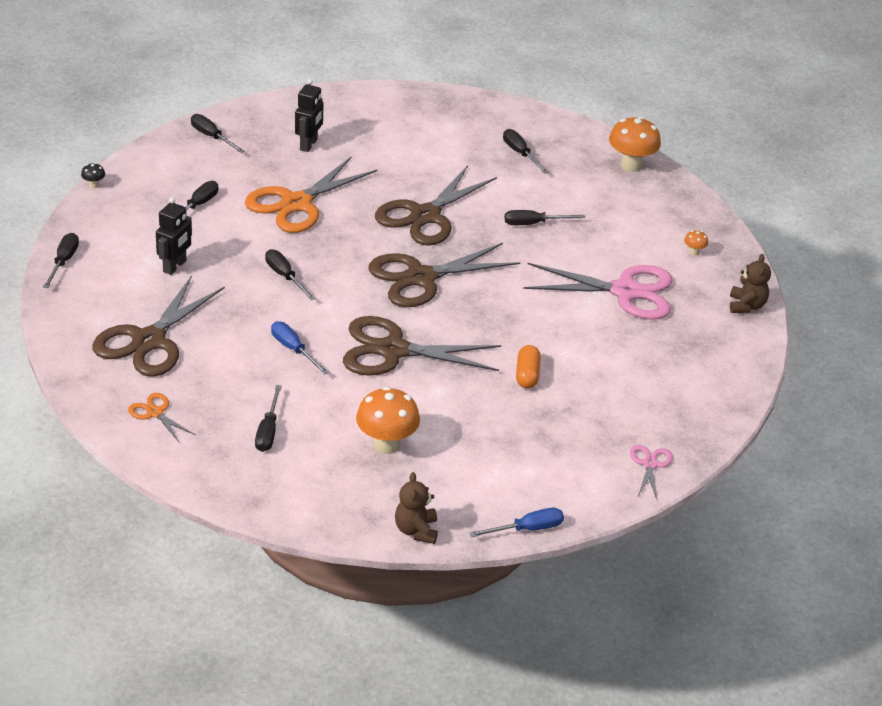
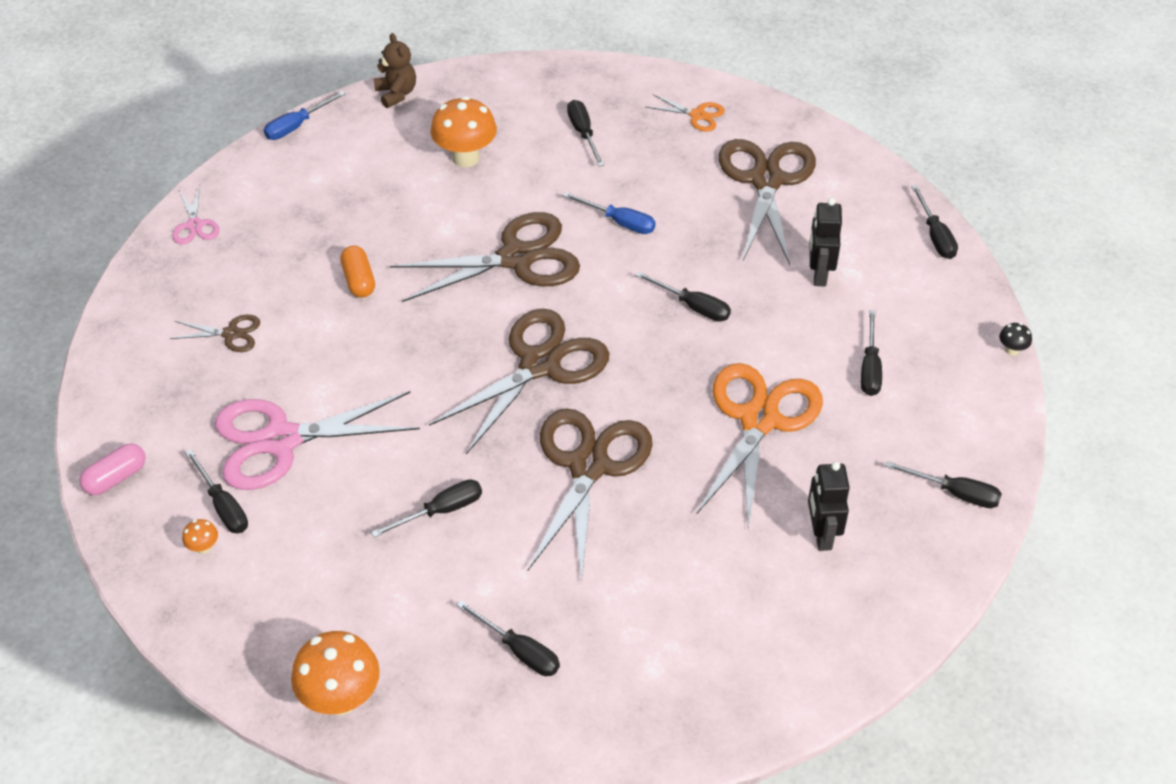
camera: 160 degrees right, 10 degrees up
brown teddy bear [730,254,771,313] -> pink capsule [79,443,146,495]
none -> brown scissors [170,315,260,352]
none -> black screwdriver [185,449,248,533]

